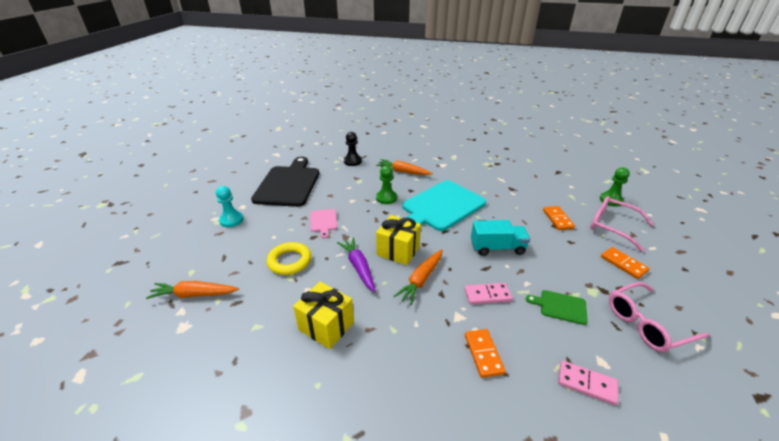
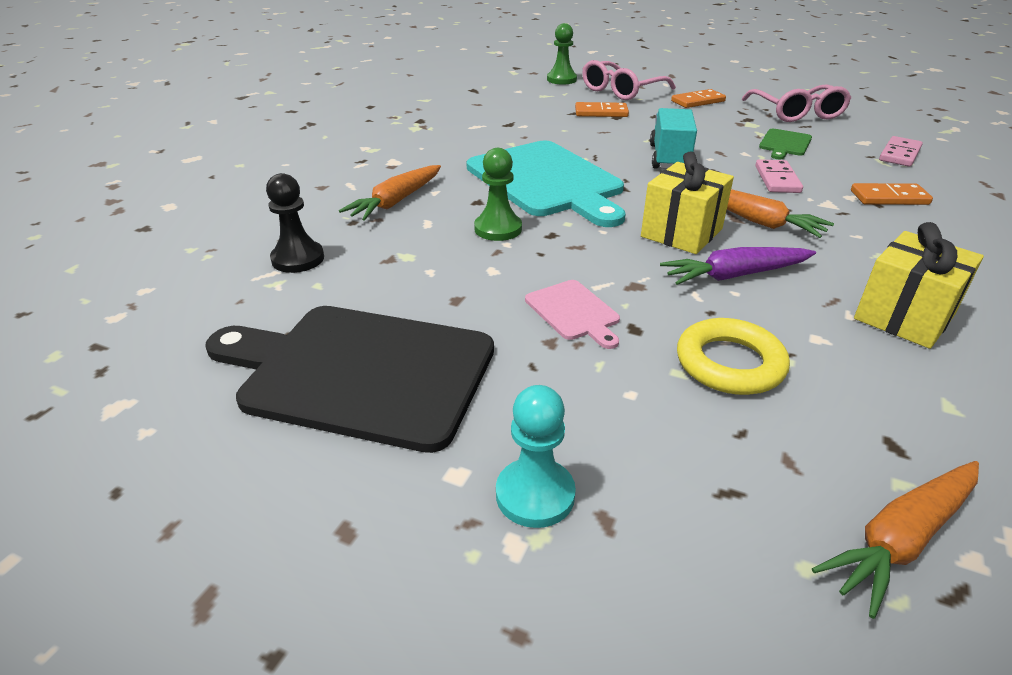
camera: 80 degrees left, 0 degrees up
orange carrot [146,281,239,299] -> orange carrot turned 45 degrees clockwise [812,461,979,619]
pink cutting board [310,209,337,238] -> pink cutting board turned 60 degrees clockwise [525,280,620,349]

